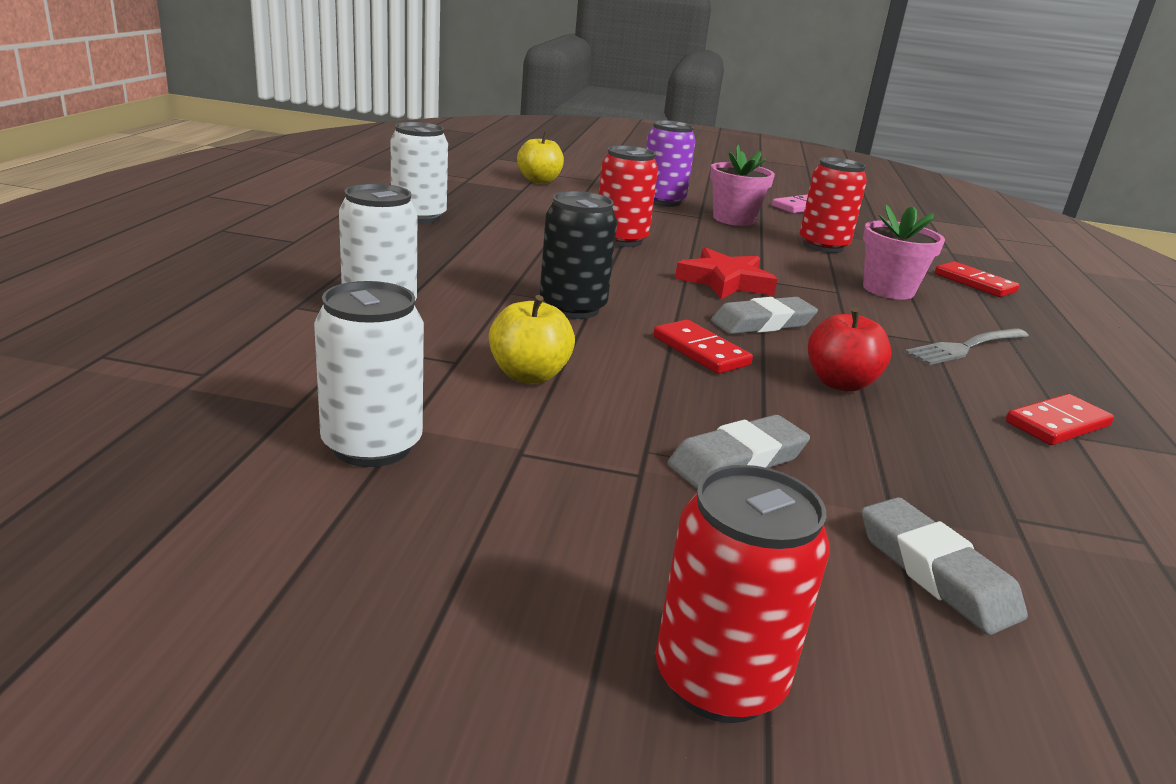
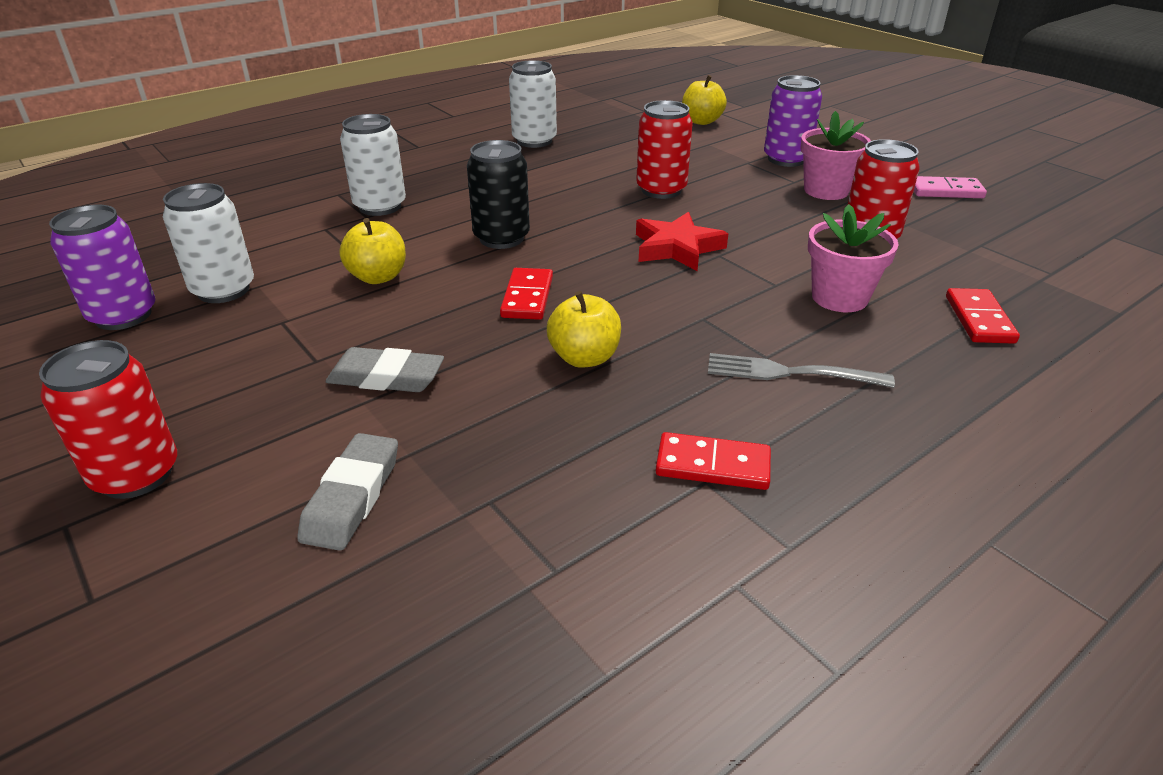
camera: 45 degrees right, 10 degrees up
grey eraser [711,297,818,334] -> none
red apple [808,307,892,392] -> yellow apple [547,291,621,368]
none -> purple can [49,204,155,330]

